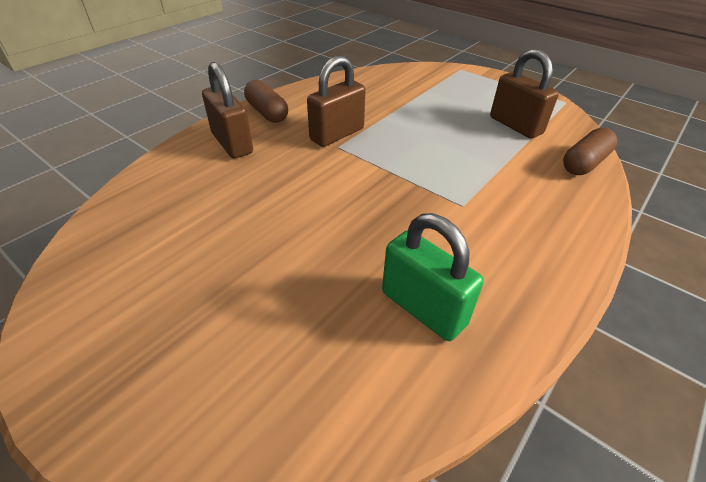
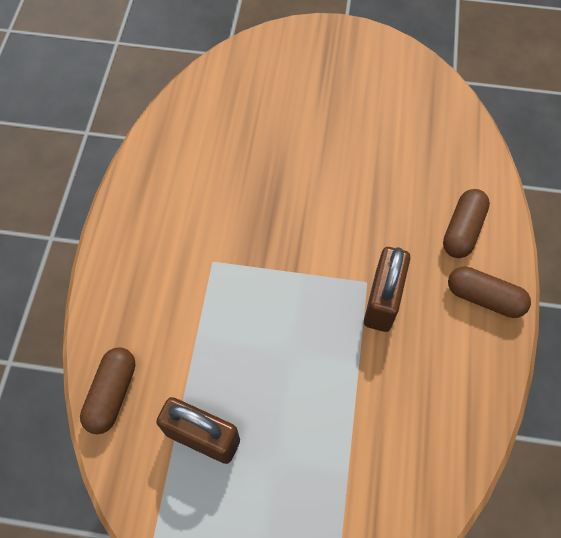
camera: 150 degrees right, 20 degrees up
brown padlock [202,62,253,158] -> brown capsule [443,189,490,258]
green padlock [382,213,484,341] -> none

